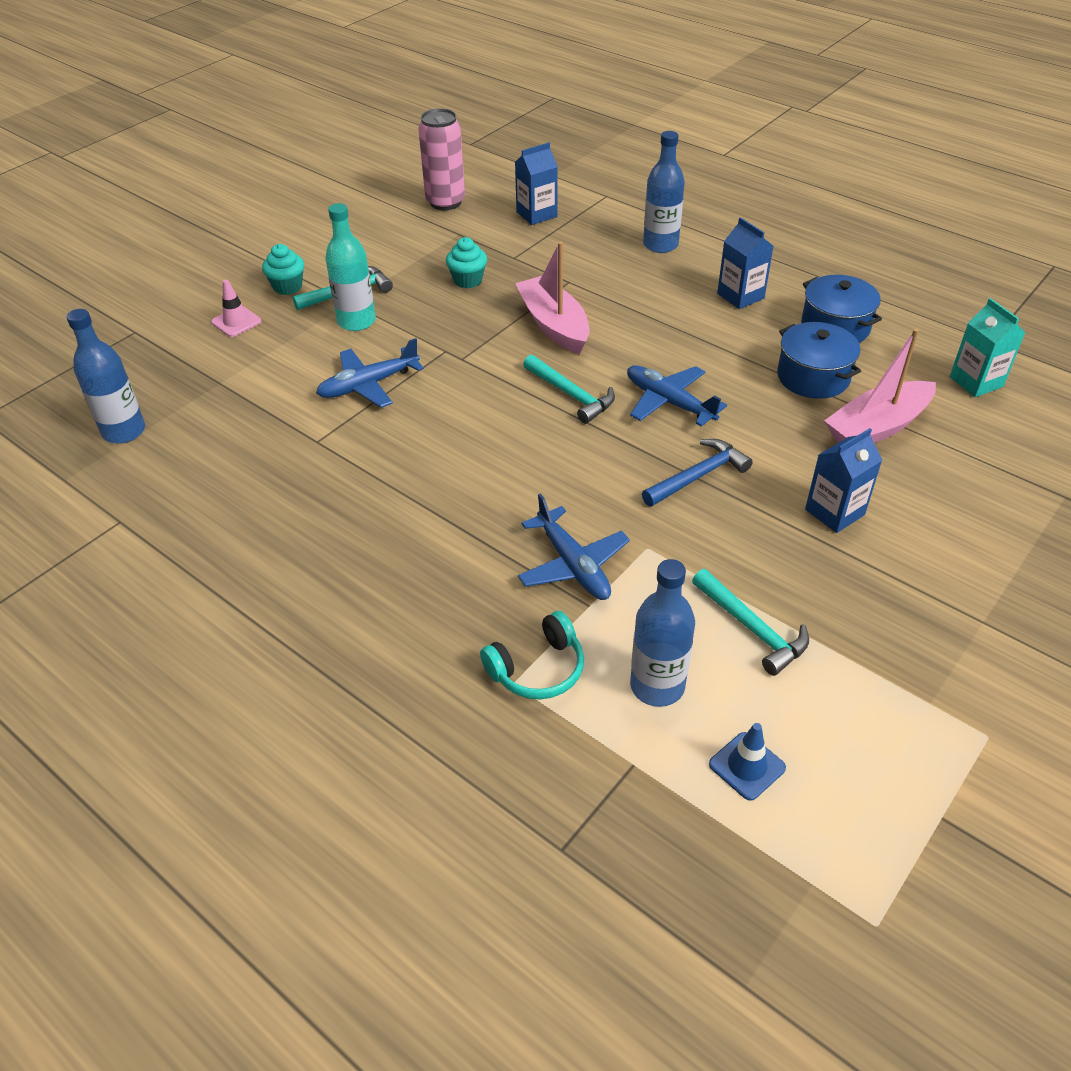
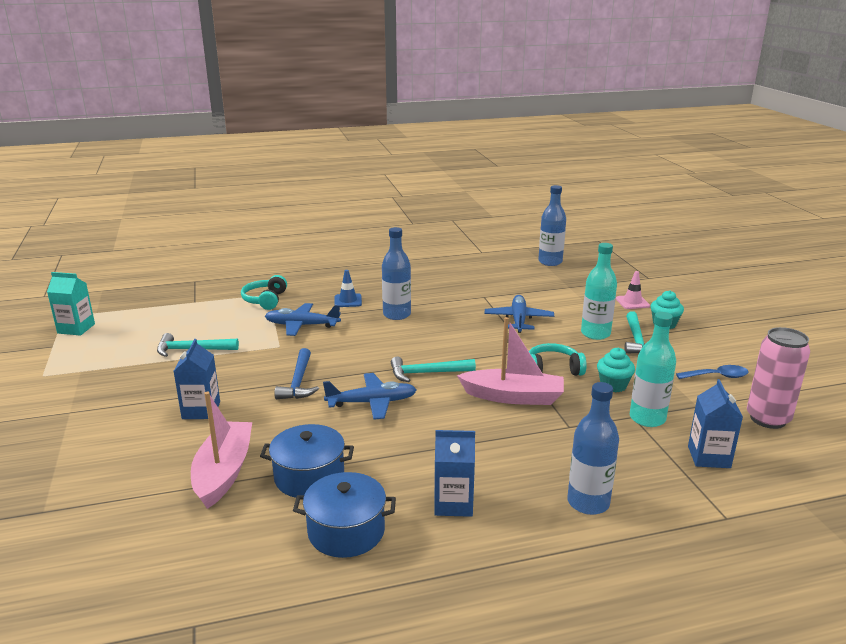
camera: 125 degrees right, 20 degrees down
blue bottle [630,559,695,707] -> blue bottle moved to [382,227,411,320]
blue traffic cone [709,723,786,801] -> blue traffic cone moved to [334,270,362,307]
turquoise carton [950,298,1025,397] -> turquoise carton moved to [47,272,95,336]
none -> turquoise headphones [529,343,587,376]
none -> turquoise bottle [630,312,676,427]
none -> blue spoon [676,365,749,379]

